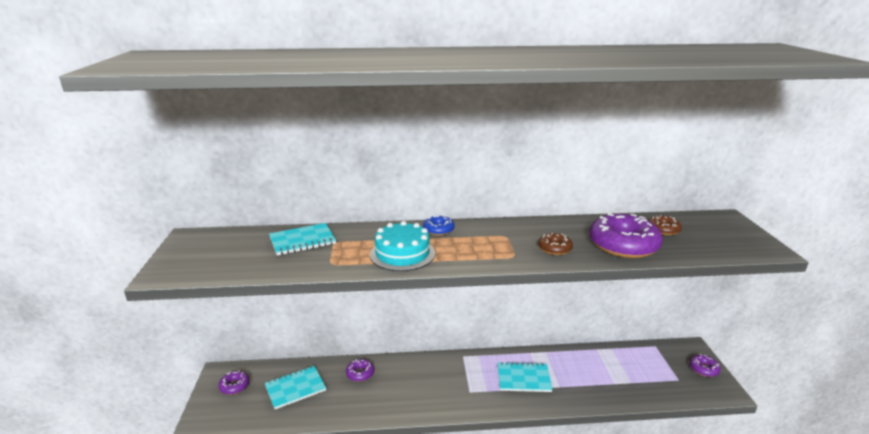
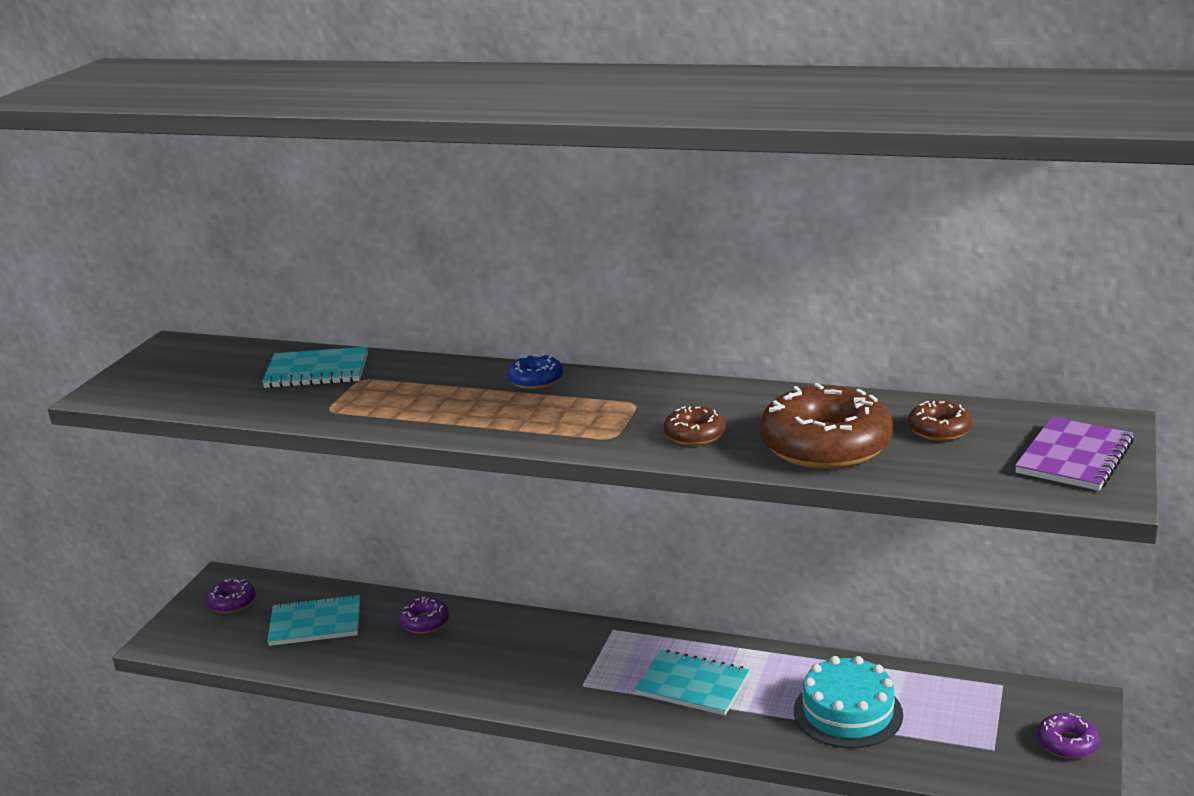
camera: 25 degrees right, 0 degrees up
turquoise cake [370,221,435,271] -> turquoise cake moved to [794,656,903,748]
purple donut [589,213,663,258] -> brown donut [760,383,893,469]
none -> purple notebook [1015,417,1134,491]

